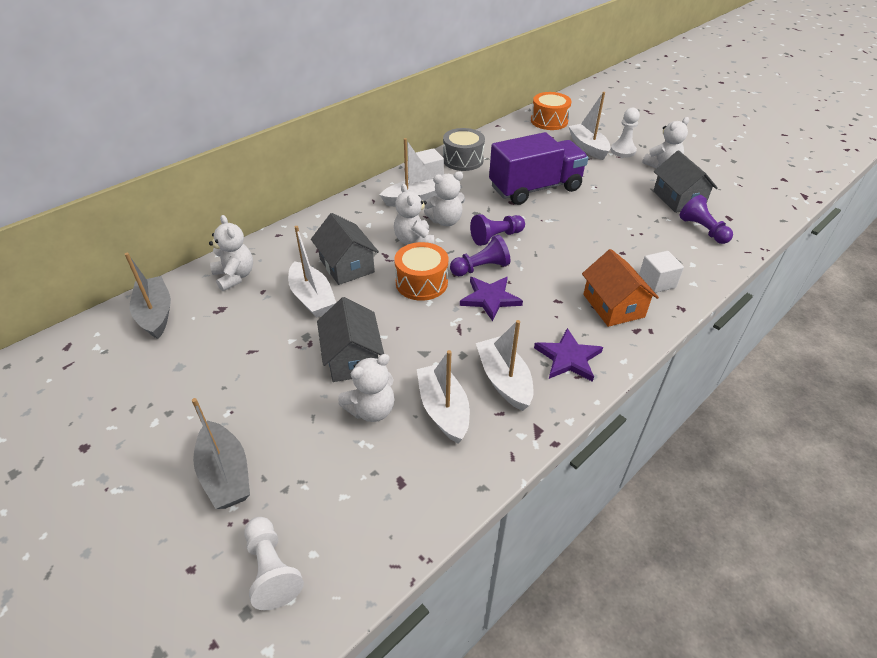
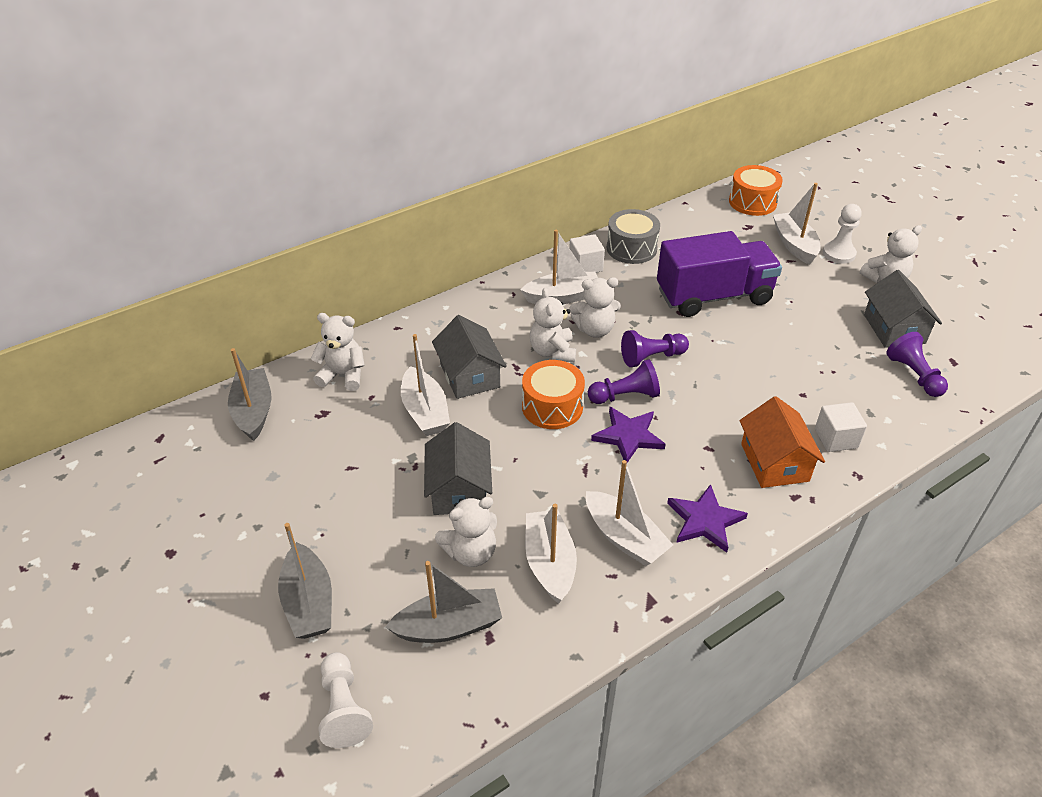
camera: 10 degrees right, 0 degrees up
white teddy bear [209,215,253,291] -> white teddy bear turned 60 degrees counterclockwise [311,313,365,391]
white boat [476,320,534,411] -> white boat turned 150 degrees clockwise [586,460,673,566]
none -> grey boat [386,561,502,643]

